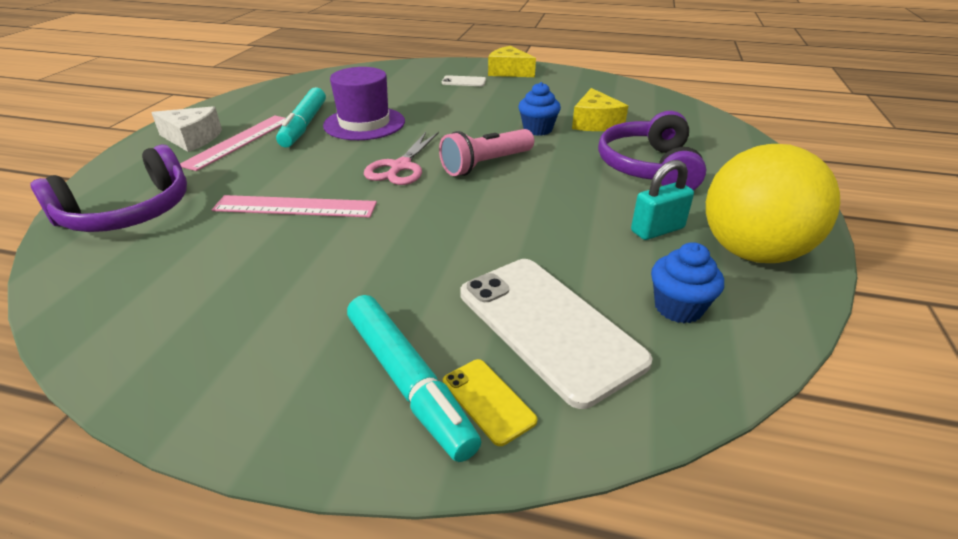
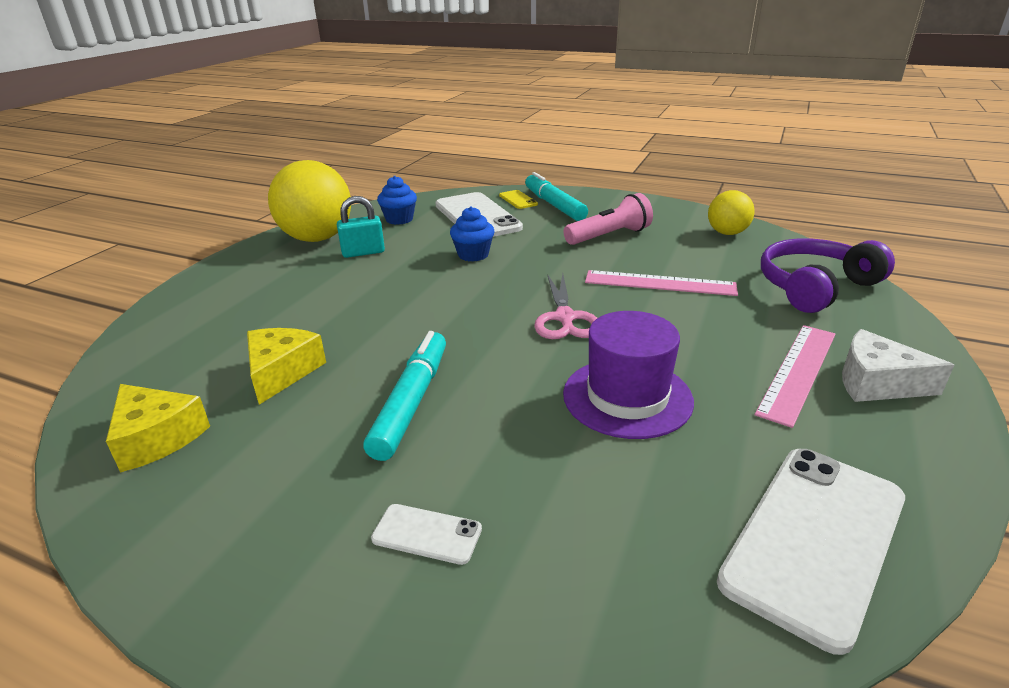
camera: 170 degrees left, 5 degrees down
turquoise marker [276,87,326,148] -> turquoise marker moved to [363,331,446,461]
pink scissors [364,132,439,185] -> pink scissors turned 150 degrees clockwise [534,274,597,339]
pink flashlight [439,129,534,176] -> pink flashlight moved to [564,193,653,245]
yellow cheese [488,46,536,77] -> yellow cheese moved to [106,384,210,472]
blue cupcake [518,82,561,136] -> blue cupcake moved to [450,206,494,262]
purple headphones [598,111,706,190] -> none
none -> yellow ball [708,190,755,235]
none -> white phone [717,449,905,655]

